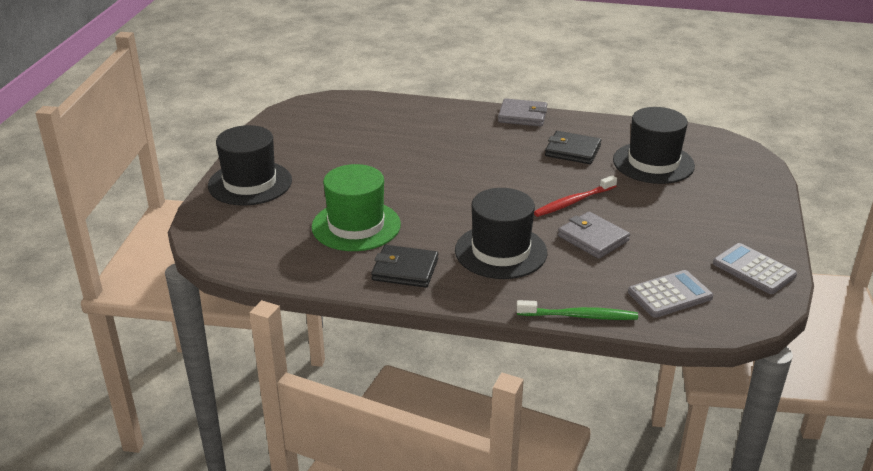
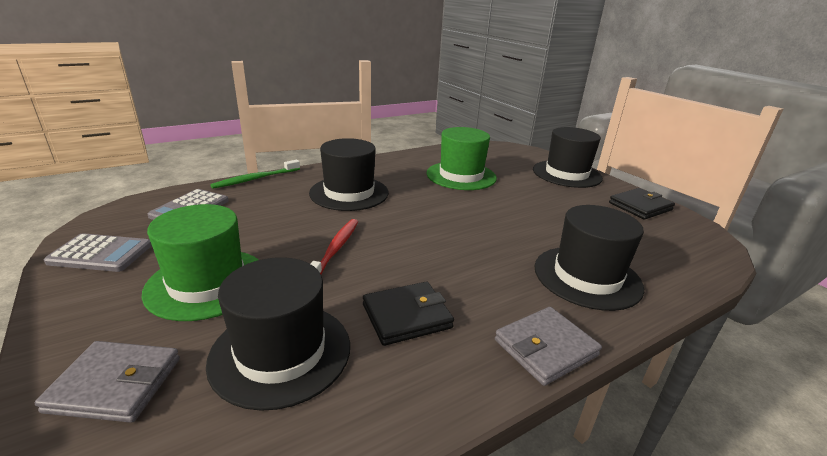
camera: 135 degrees right, 5 degrees down
black wallet [371,245,438,288] -> black wallet moved to [609,188,675,220]
grey wallet [558,212,630,259] -> grey wallet moved to [35,341,180,423]
none -> green hat [142,204,259,321]
none -> black hat [534,205,644,311]

